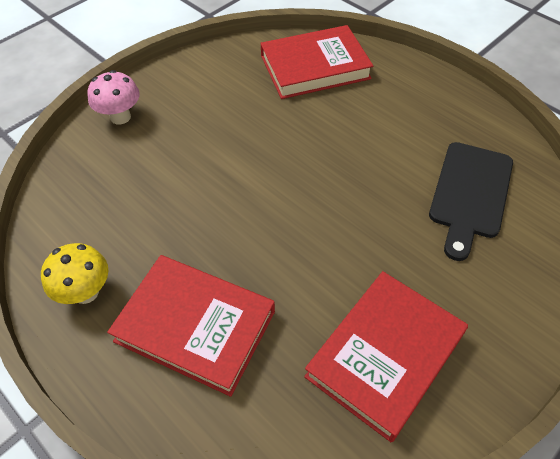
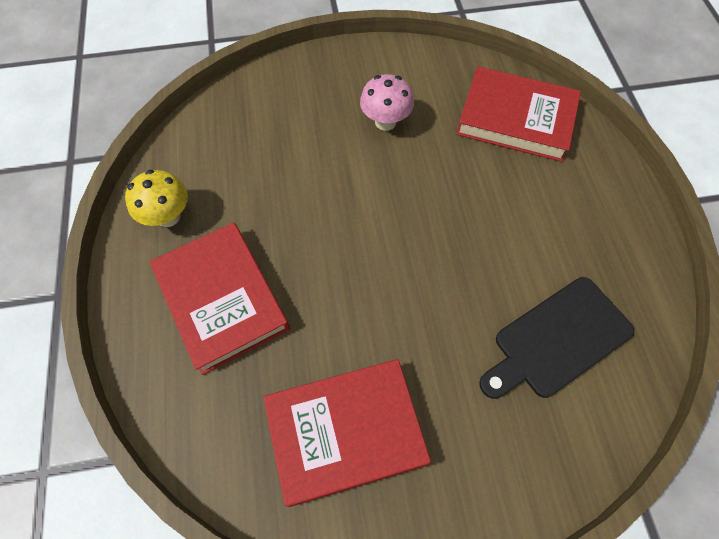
camera: 35 degrees right, 10 degrees up
pink mushroom [87,70,140,125] -> pink mushroom moved to [360,74,414,131]

